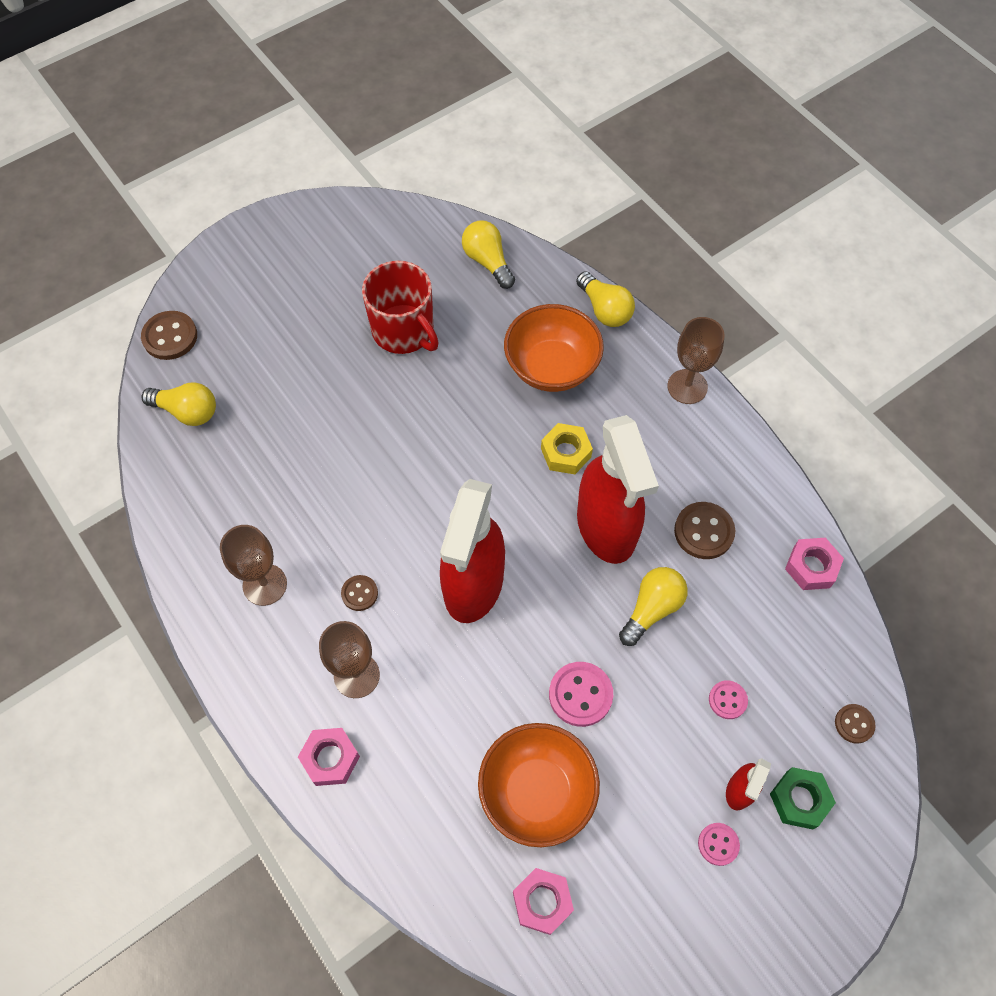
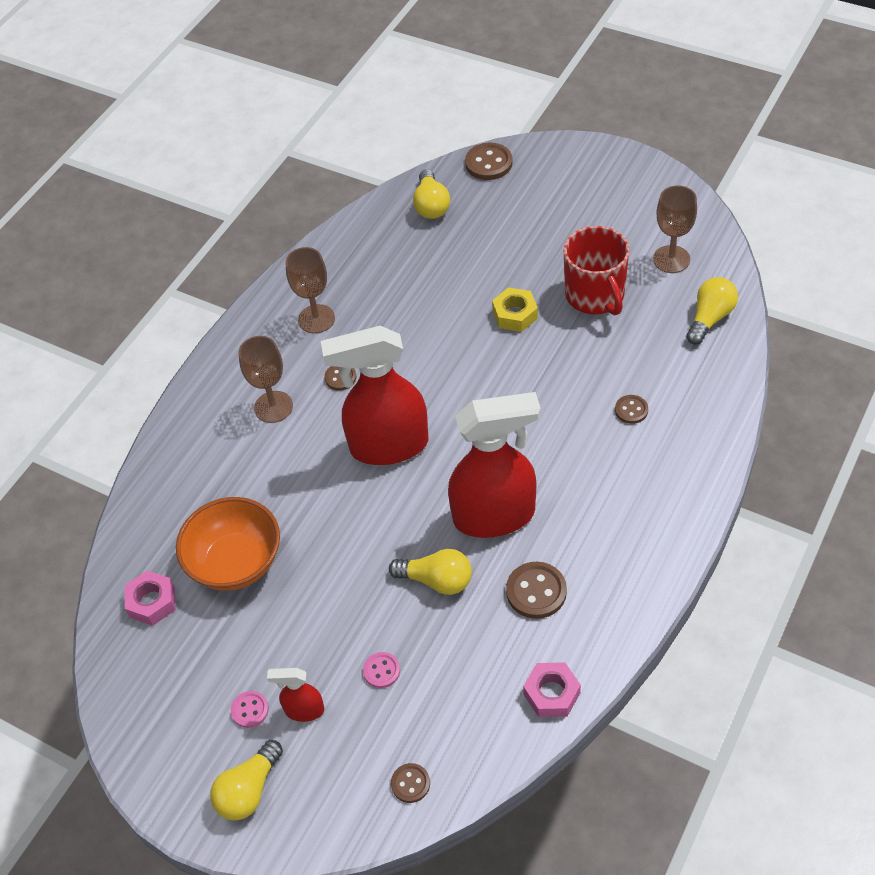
camera: 70 degrees right, 10 degrees down
pink nut [298,728,360,786] -> none
red mug [362,261,439,354] -> red mug turned 45 degrees counterclockwise [564,226,629,315]
orange bowl [504,304,604,392] -> brown button [615,395,648,424]
yellow nut [541,423,593,474] -> yellow nut moved to [492,287,538,332]
pink button [549,662,613,727] -> none
yellow light bulb [576,271,635,327] -> yellow light bulb moved to [210,740,283,820]
red spray bottle [577,415,659,564] -> red spray bottle turned 150 degrees counterclockwise [448,392,541,538]
brown goblet [667,317,725,404] -> brown goblet moved to [653,185,697,273]
green nut [770,767,836,829] -> none

